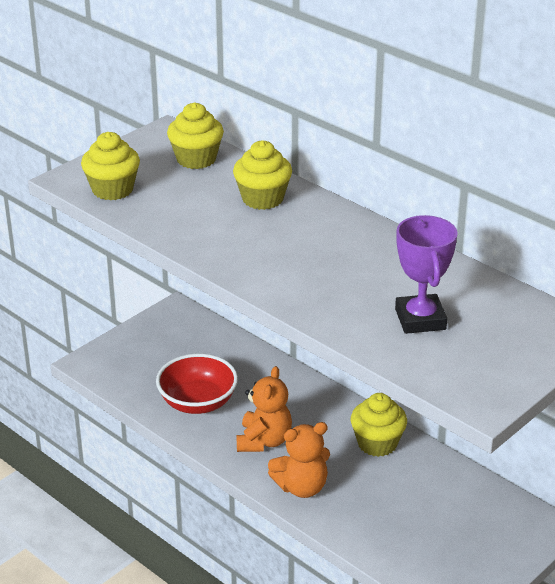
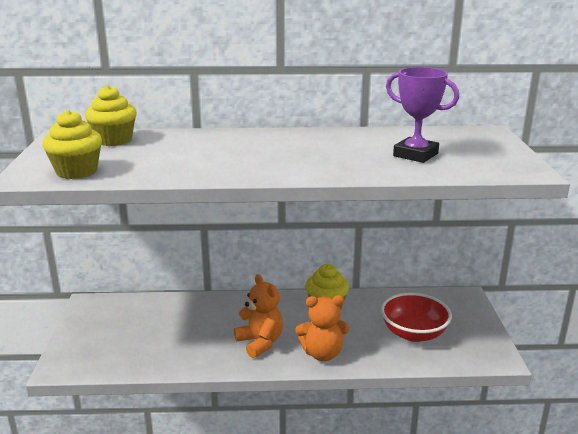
camera: 45 degrees left, 10 degrees down
red bowl [156,354,238,414] -> red bowl moved to [381,293,452,342]
yellow cupcake [233,140,292,210] -> none
orange teddy bear [268,422,330,498] -> orange teddy bear turned 60 degrees clockwise [295,295,349,361]

